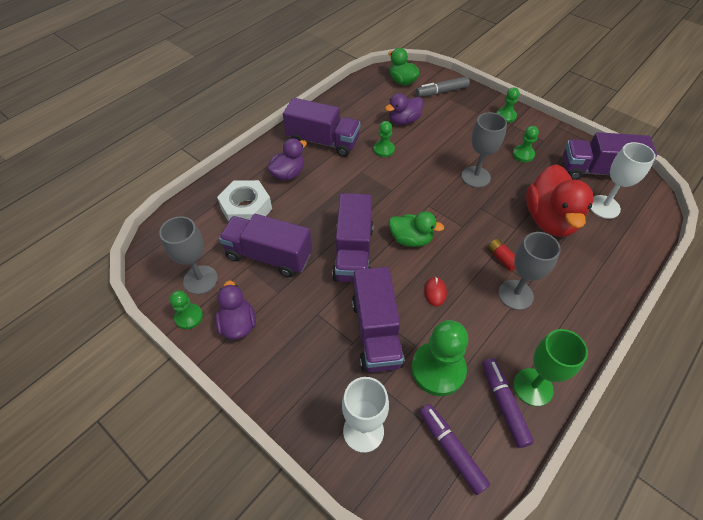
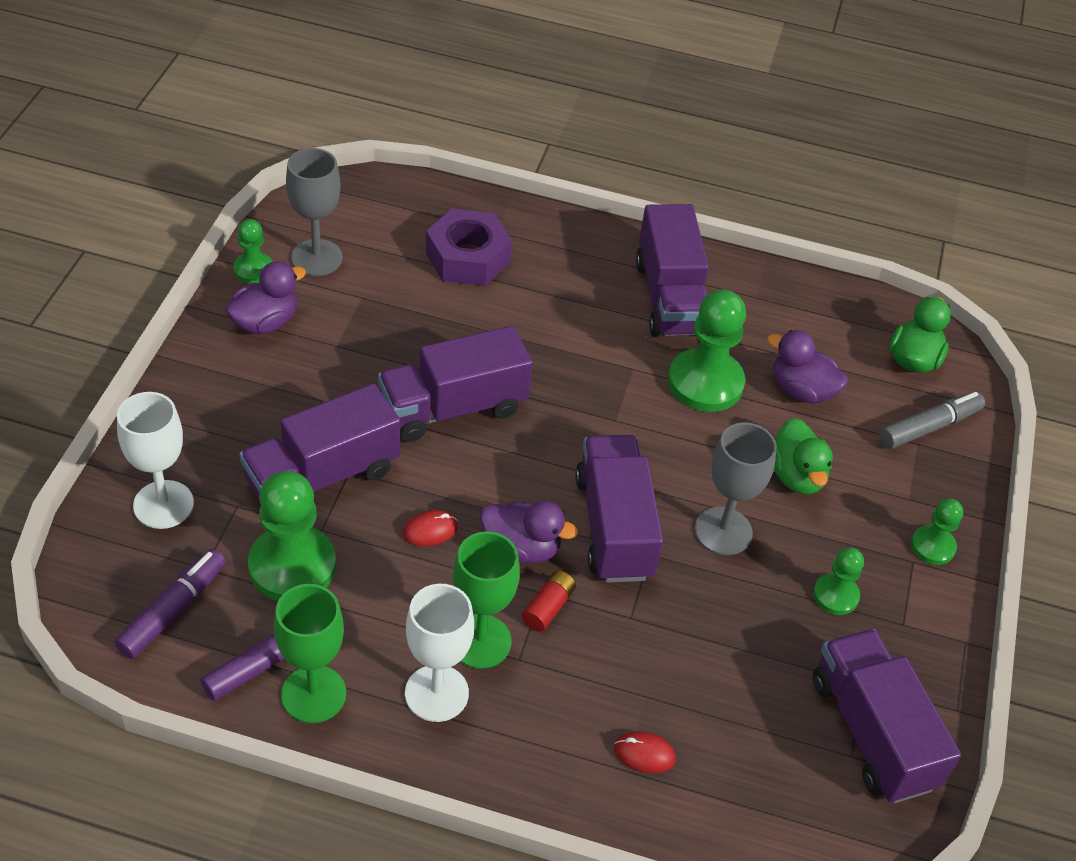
camera: 60 degrees right, 5 degrees down
white nut [217,180,272,222] -> purple nut [426,209,512,286]
purple truck [219,214,312,277] -> purple truck moved to [575,435,663,583]
purple duck [268,138,307,180] -> purple duck moved to [480,501,578,564]
green pawn [374,121,395,157] -> green pawn [668,289,746,412], size x1.85
green duck [389,211,444,247] -> green duck moved to [774,418,833,495]
grey marker [416,76,470,97] -> grey marker turned 105 degrees clockwise [879,392,985,449]
grey goblet [498,232,561,310] -> green goblet [453,531,520,669]
red duck [526,164,594,237] -> none
white goblet [590,142,656,219] -> white goblet moved to [405,584,474,722]
none -> red mouse [614,731,676,773]

